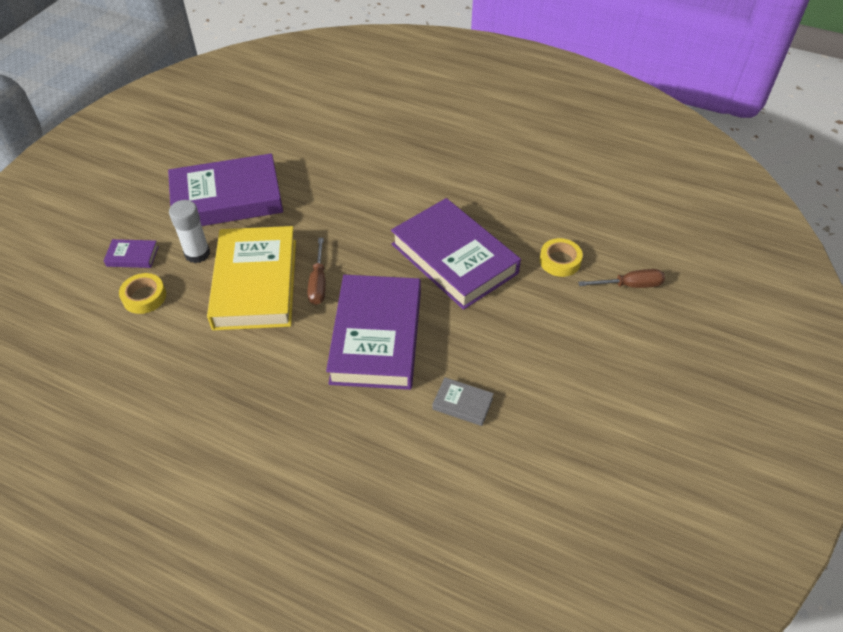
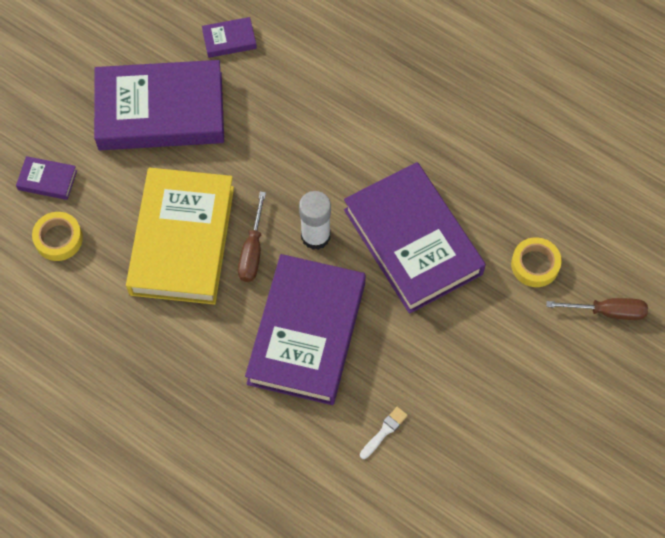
camera: 10 degrees right, 15 degrees up
white glue stick [169,200,210,263] -> white glue stick moved to [299,191,331,250]
grey book [432,377,494,426] -> white brush [360,407,408,459]
none -> purple book [202,17,257,58]

